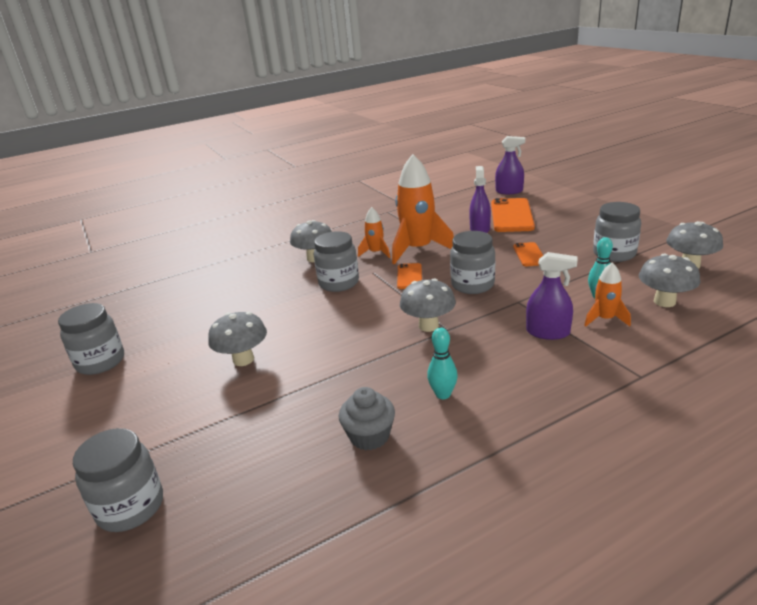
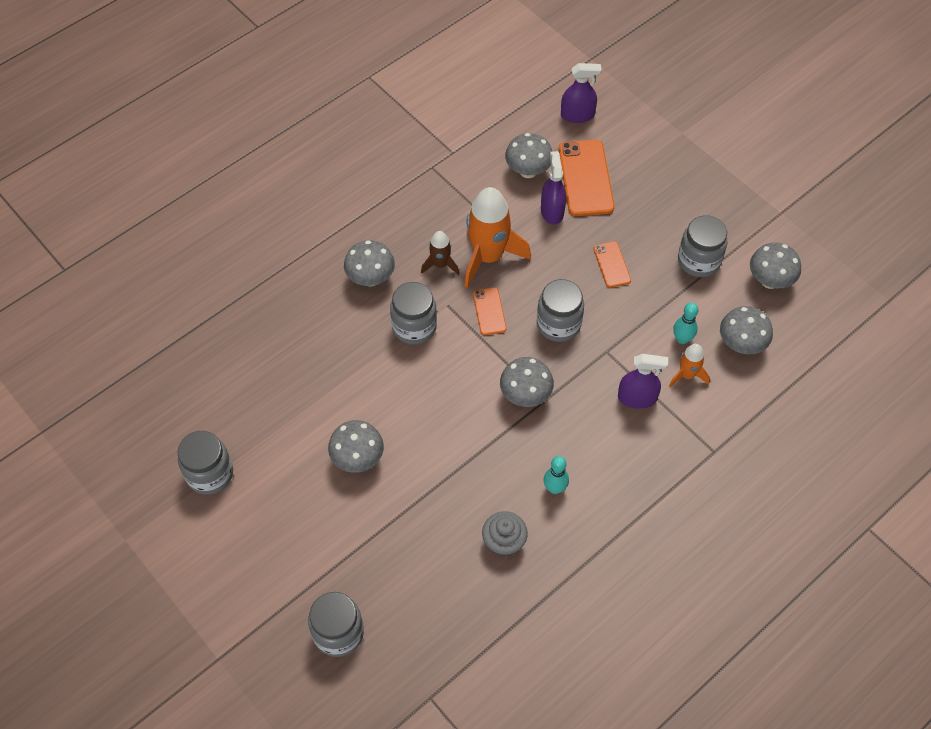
camera: 15 degrees left, 30 degrees up
orange rocket [358,207,390,258] -> brown rocket [421,231,459,275]
none -> grey mushroom [505,133,552,178]

